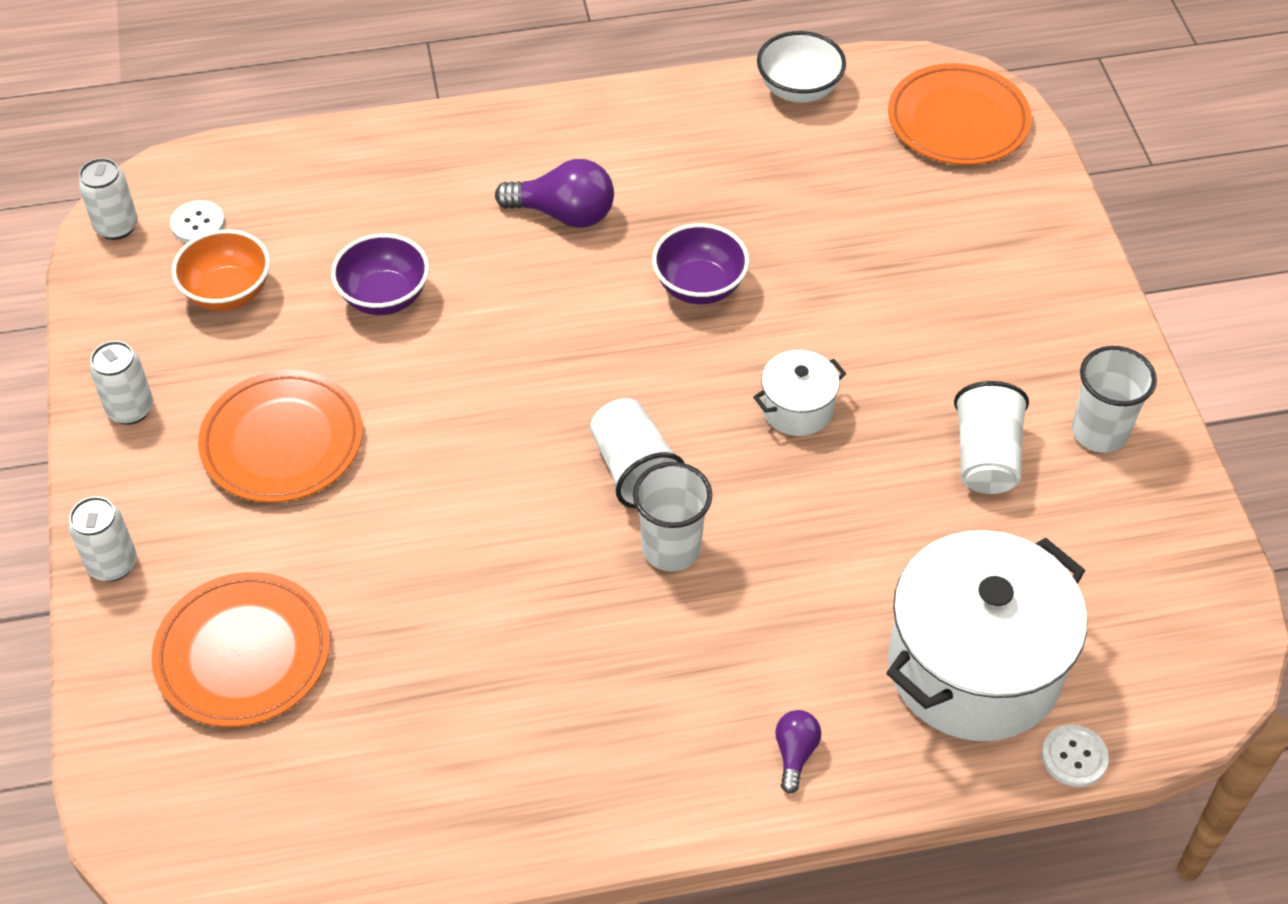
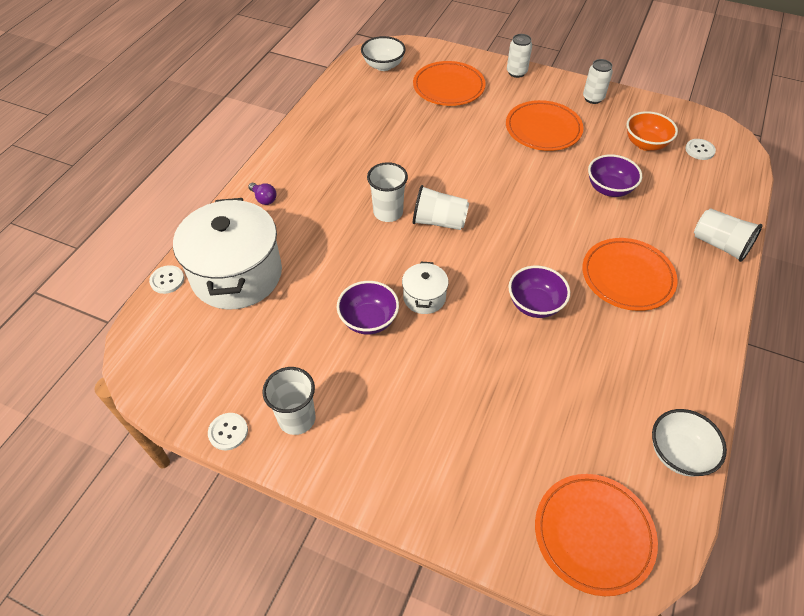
camera: 125 degrees right, 0 degrees up
white can [78,158,138,240] -> none
purple light bulb [495,159,614,228] -> orange plate [582,238,678,311]
white cup [954,381,1029,494] -> white cup moved to [694,208,763,262]
none -> white button [208,413,248,450]
none -> purple bowl [337,281,399,335]
none -> white bowl [361,36,406,71]

